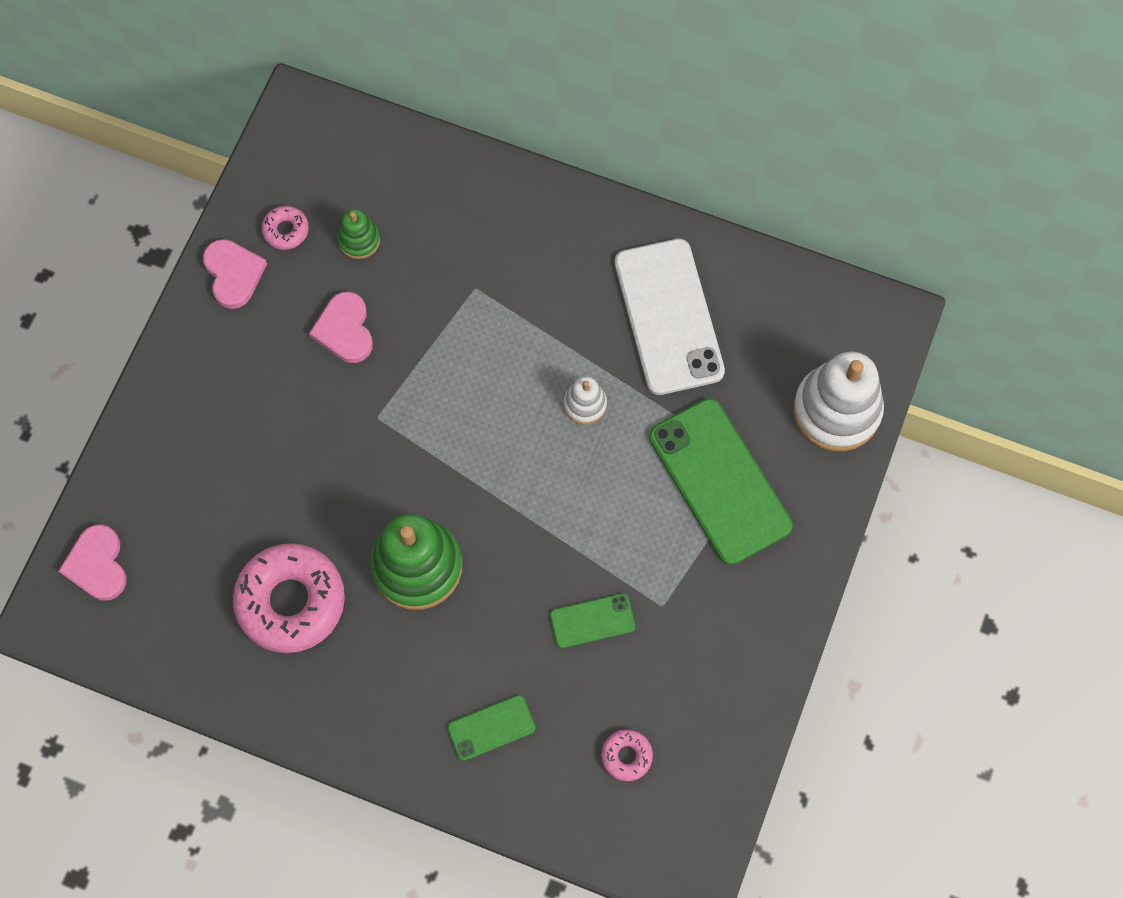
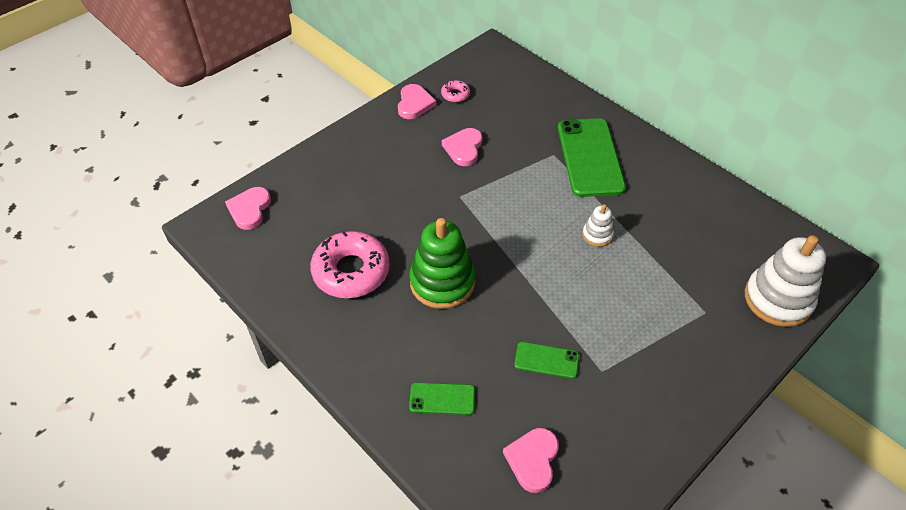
camera: 25 degrees right, 20 degrees down
green stacking toy [337,209,380,259] -> none
pink donut [601,729,653,781] -> pink heart [503,428,559,493]
white phone [615,239,725,395] -> none
green phone [649,398,792,565] -> green phone moved to [558,118,626,197]

